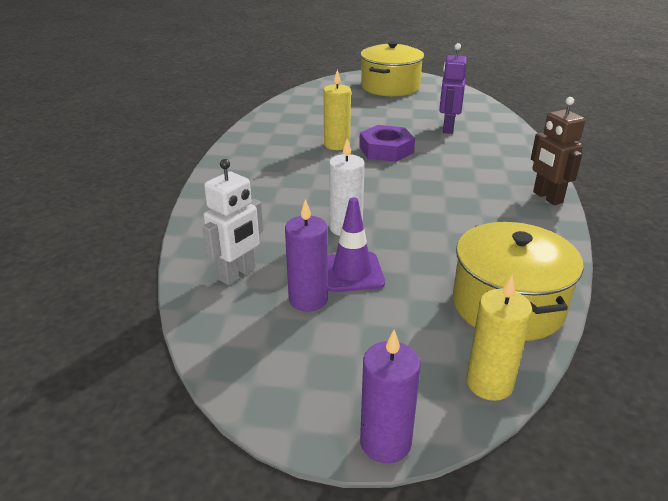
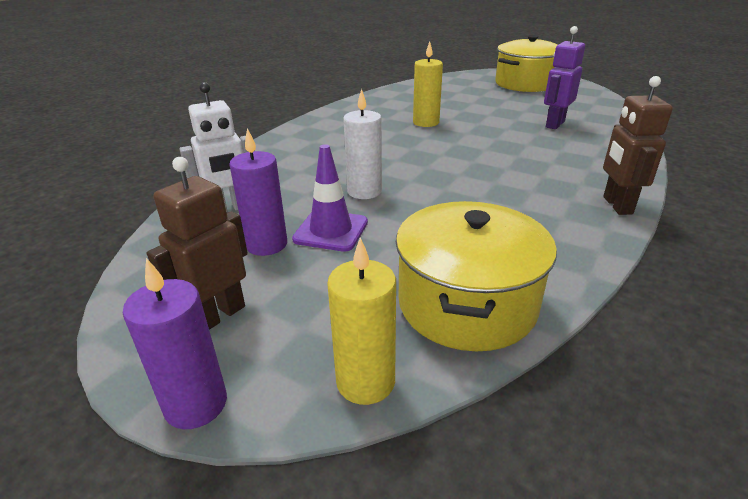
camera: 25 degrees right, 0 degrees up
purple nut [359,125,415,162] -> none
none -> brown robot [147,157,248,330]

